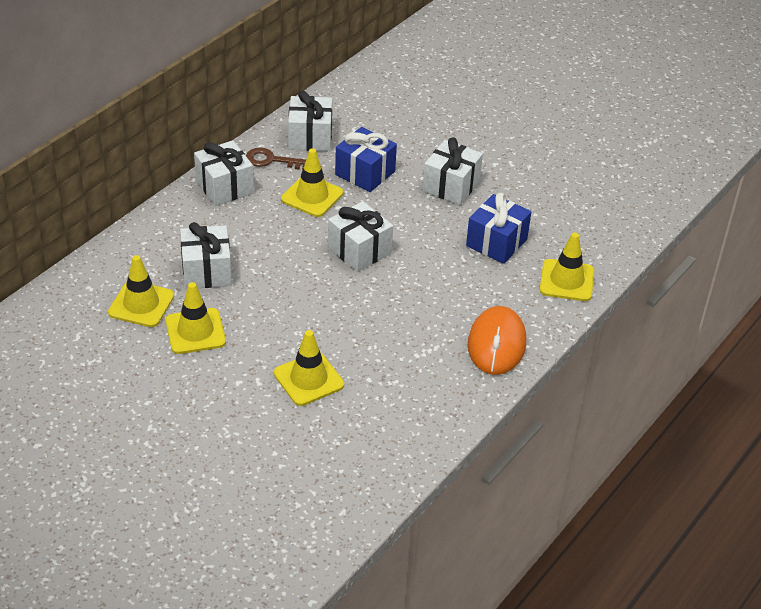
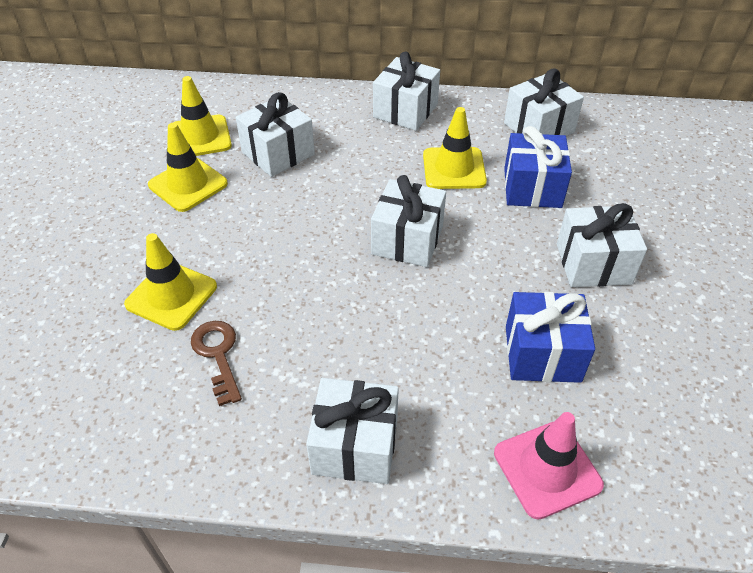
camera: 60 degrees right, 5 degrees up
brown key [246,148,306,170] -> brown key moved to [191,321,242,406]
orange mouse [468,306,526,375] -> white gift [306,378,399,484]
yellow traffic cone [540,232,594,301] -> pink traffic cone [494,412,604,520]

